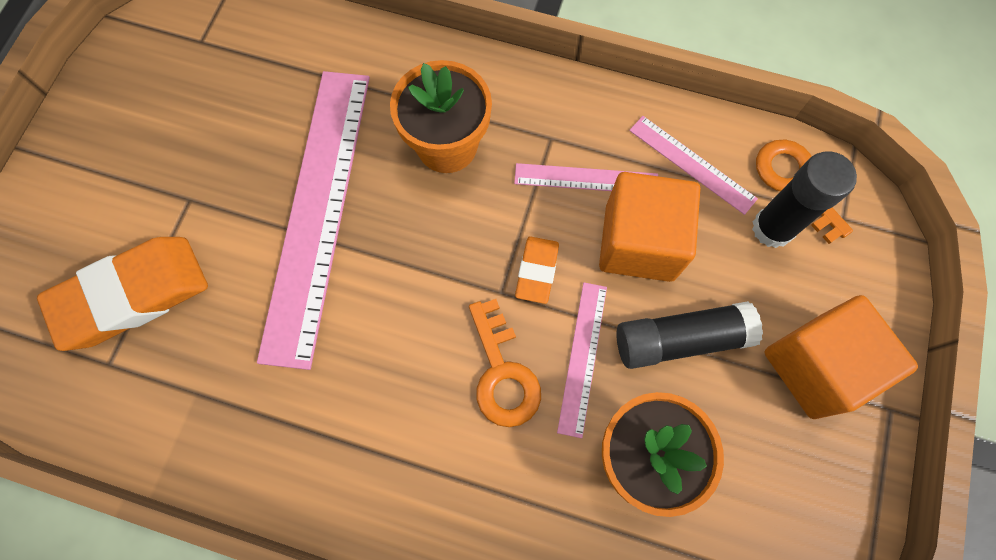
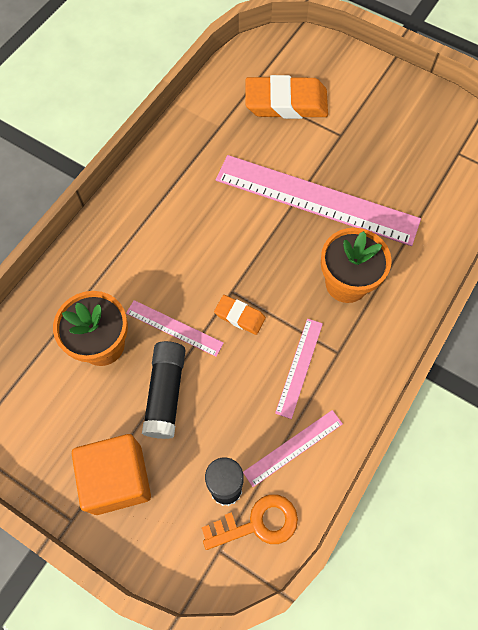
camera: 105 degrees right, 5 degrees down
orange eraser [37,237,208,351] -> orange eraser turned 75 degrees counterclockwise [245,75,328,119]
orange key [469,299,541,427] -> none
orange cube [599,172,700,282] -> none

